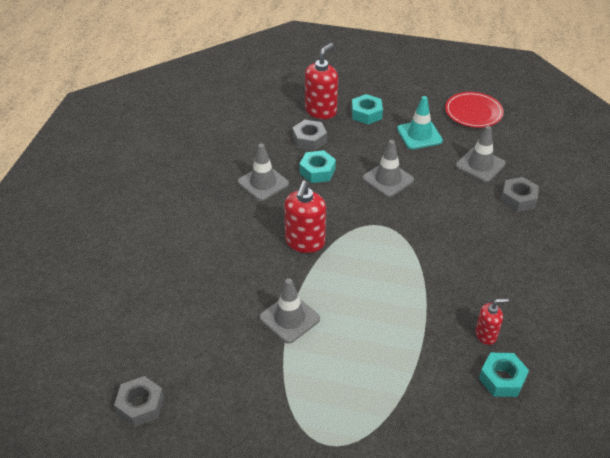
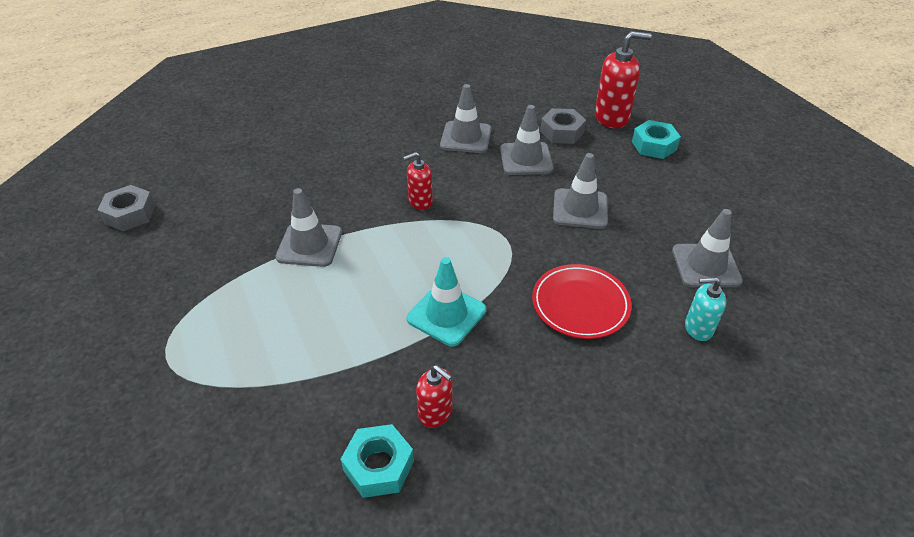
camera: 50 degrees right, 0 degrees up
red soap dispenser [284,181,326,253] -> red soap dispenser [403,152,433,210], size x0.58
turquoise nut [299,150,336,183] -> grey traffic cone [500,105,554,175]
turquoise traffic cone [397,96,443,149] -> turquoise traffic cone moved to [407,257,486,347]
red plate [445,92,504,128] -> red plate moved to [532,264,632,339]
grey nut [501,177,539,212] -> turquoise soap dispenser [685,277,726,341]

